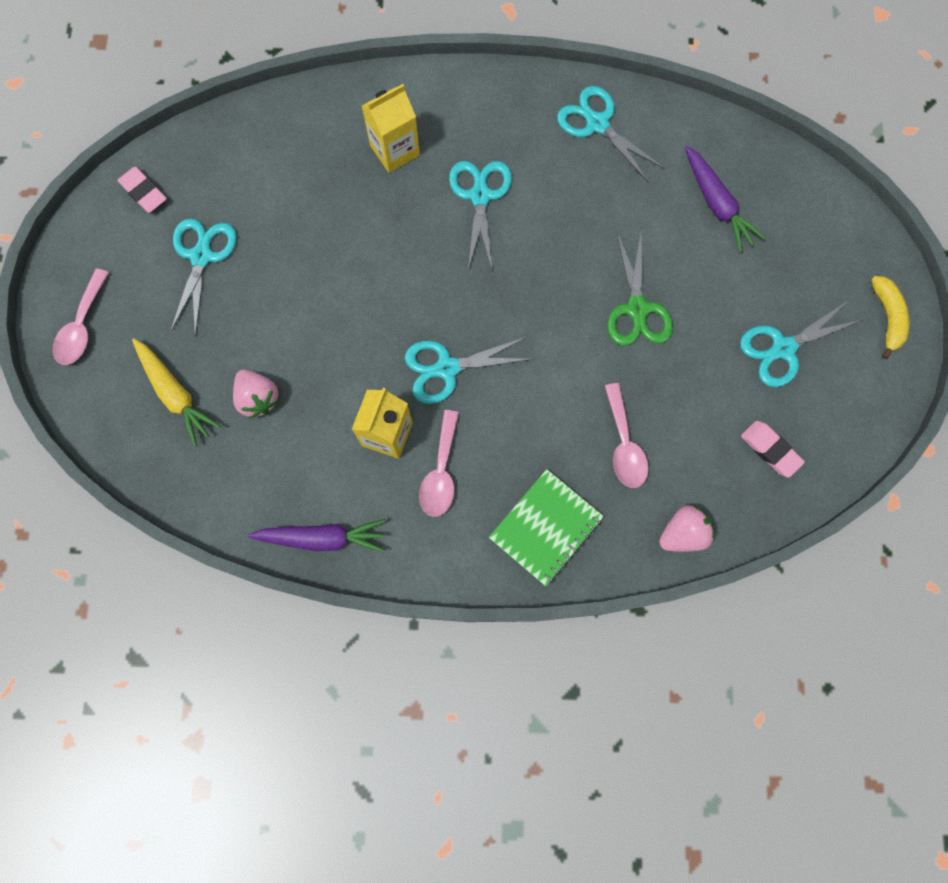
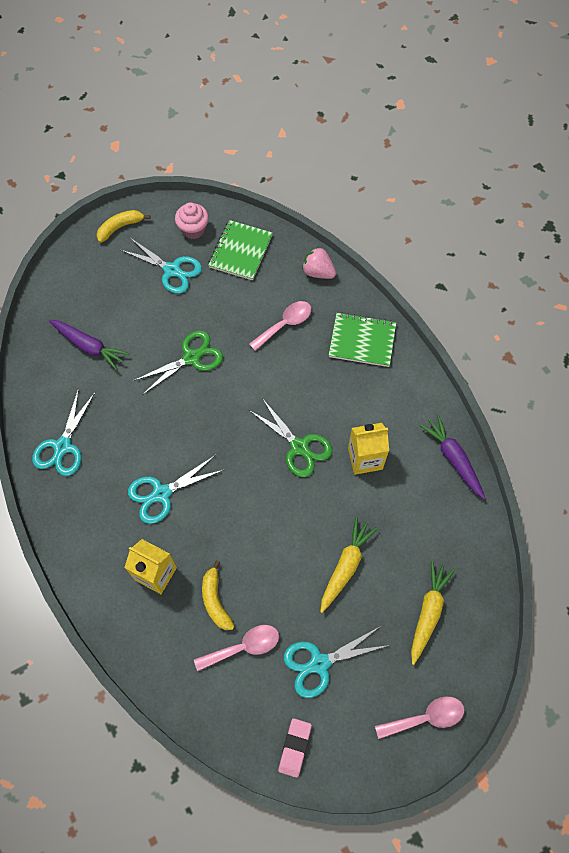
camera: 120 degrees left, 10 degrees down
pink strawberry [233,370,279,419] -> none
turquoise scissors [405,337,533,404] -> green scissors [249,398,332,477]
pink spoon [419,410,459,517] -> pink spoon moved to [194,625,279,671]
purple carrot [685,146,766,252] -> purple carrot turned 90 degrees clockwise [49,320,129,370]
pink eraser [741,421,805,478] -> green notebook [208,220,273,280]
none -> pink cupcake [175,203,209,239]
none -> yellow banana [202,560,235,630]
none -> yellow carrot [320,517,378,613]

